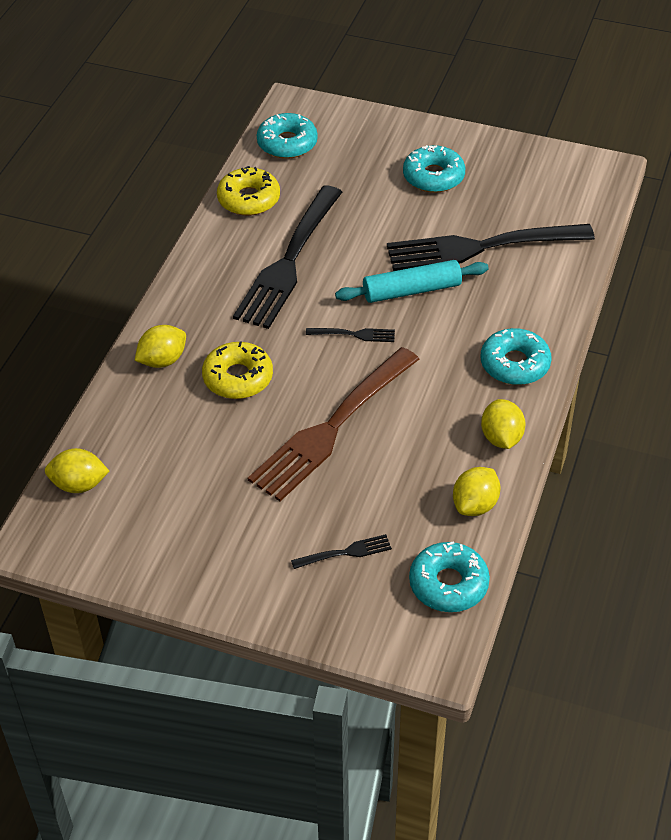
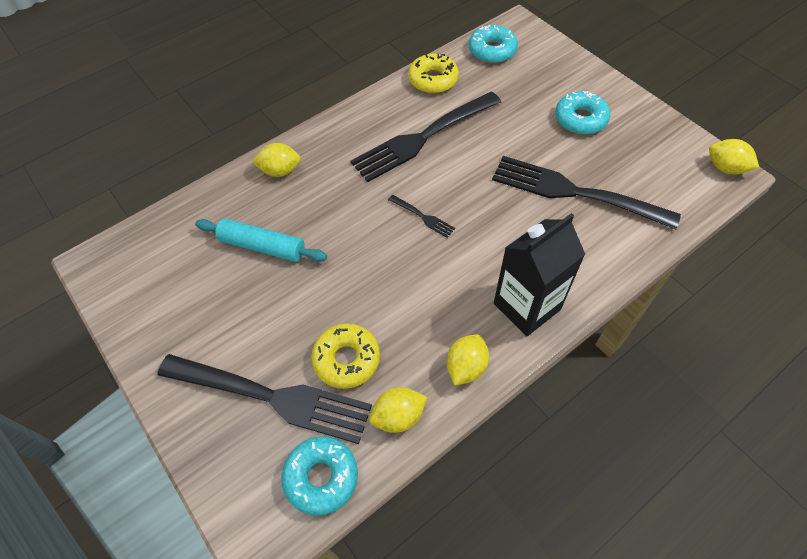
camera: 35 degrees right, 10 degrees up
yellow lemon [45,448,109,493] -> yellow lemon moved to [709,139,759,175]
yellow donut [202,341,273,399] -> yellow donut moved to [311,323,380,389]
brown fork [248,347,419,501] -> none
black fork [291,534,392,569] -> black fork [157,354,372,444], size x2.45
turquoise rolling pin [335,260,489,303] -> turquoise rolling pin moved to [195,219,327,262]
turquoise donut [481,328,552,385] -> black carton [494,213,586,336]

